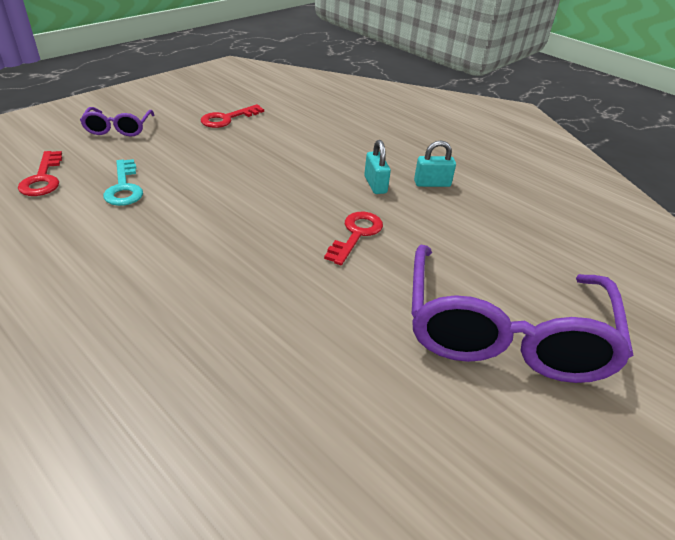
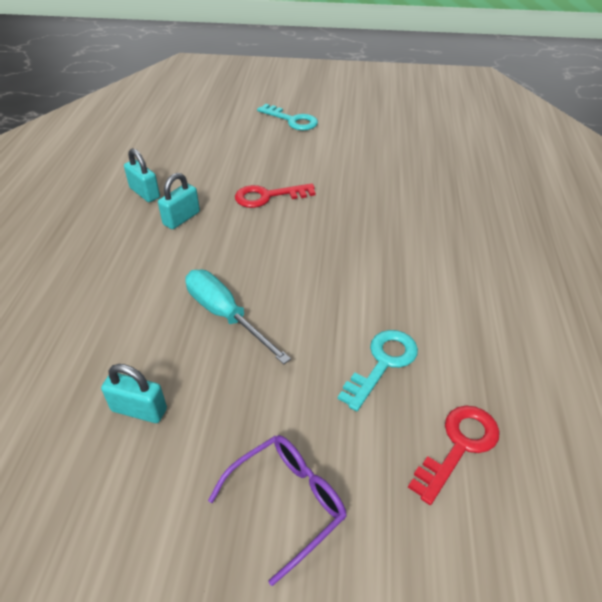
camera: 125 degrees left, 5 degrees up
red key [201,104,264,128] -> turquoise padlock [101,364,167,423]
purple glasses [412,245,634,383] -> turquoise key [257,104,318,131]
none -> turquoise screwdriver [185,269,291,364]

